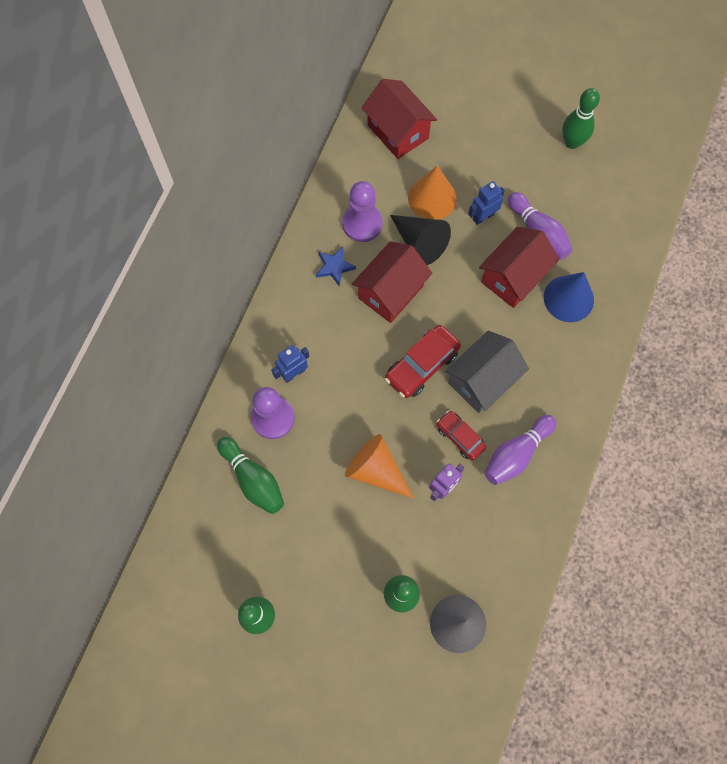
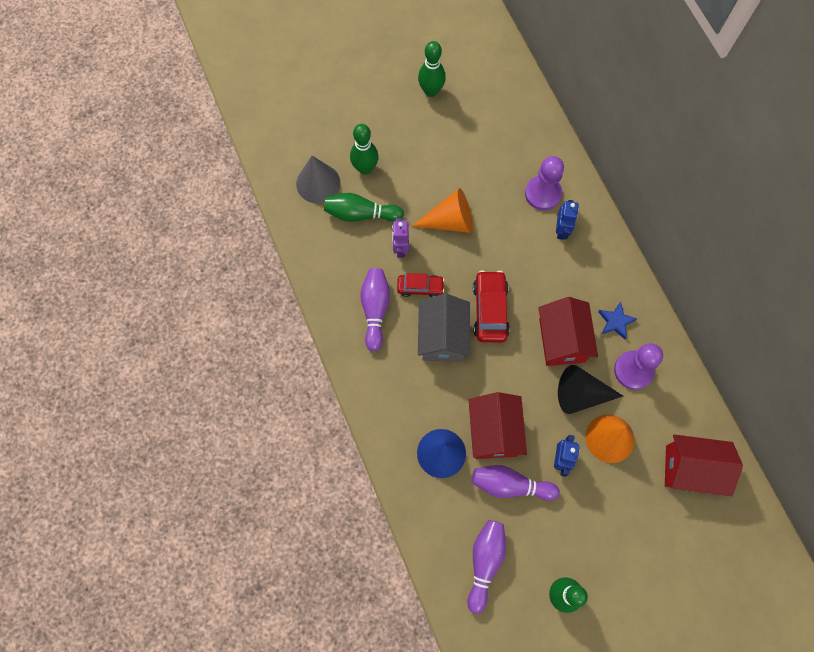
camera: 135 degrees right, 0 degrees up
green bowling pin [217,437,284,514] -> green bowling pin moved to [324,193,404,222]
none -> purple bowling pin [467,520,506,614]

